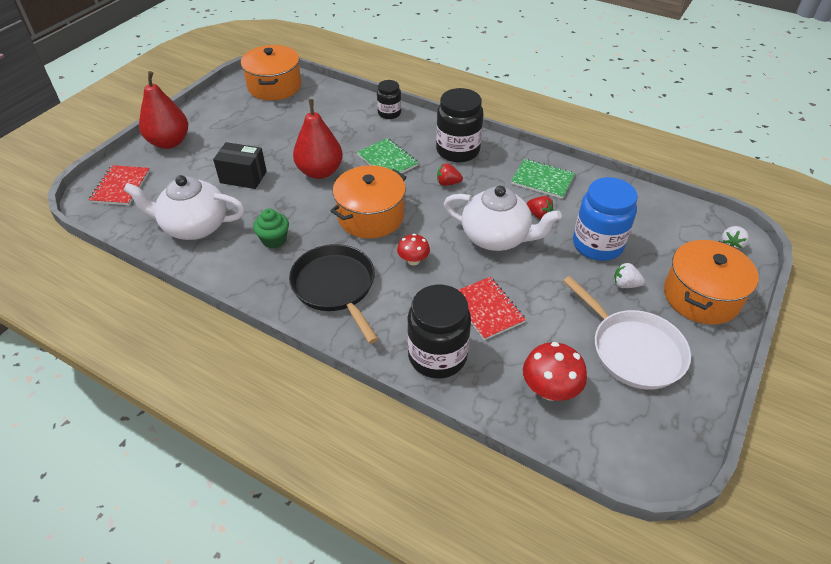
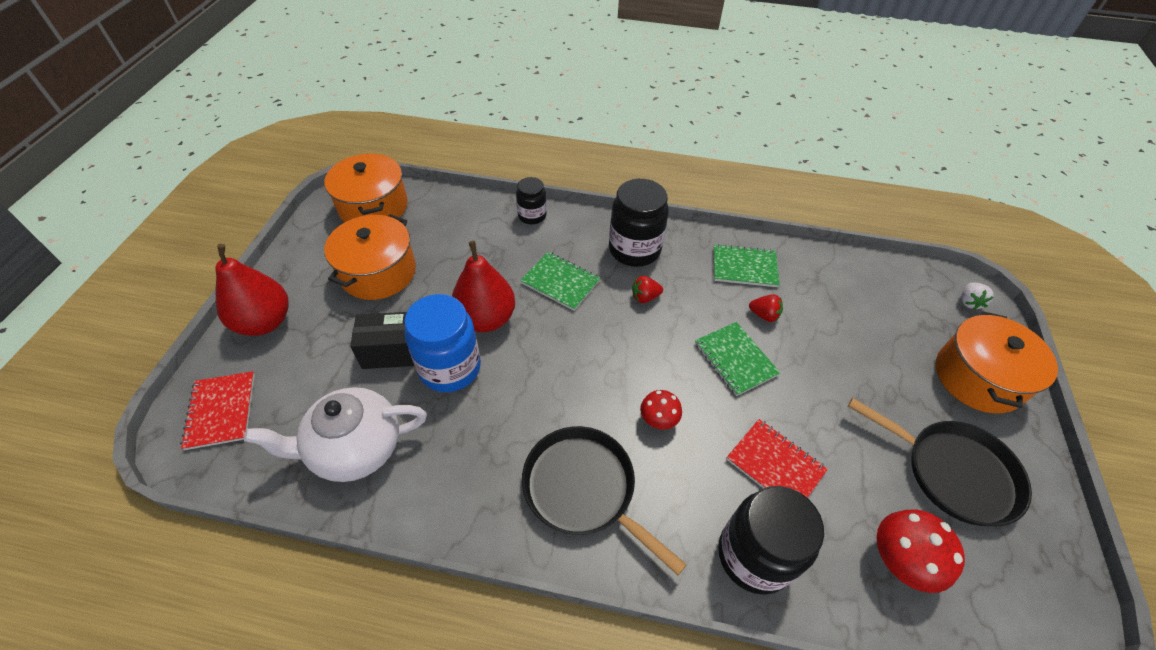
camera: 20 degrees left, 5 degrees up
green cupcake [253,208,289,249] -> none
orange pot [330,165,407,238] -> orange pot moved to [324,214,416,300]
white teapot [444,186,562,251] -> green notebook [695,322,780,396]
white pan [563,276,691,389] -> black pan [848,398,1032,526]
blue jar [573,177,638,261] -> blue jar moved to [404,294,481,392]
white strawberry [614,263,645,288] -> none

